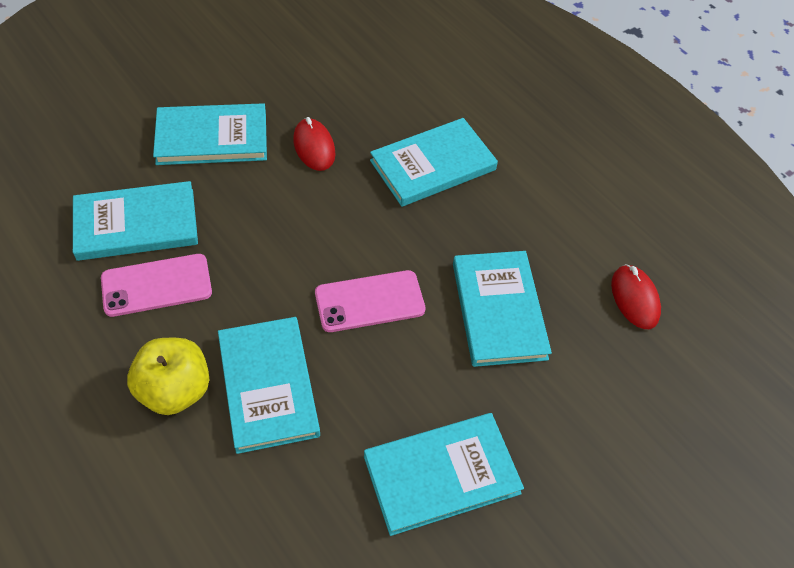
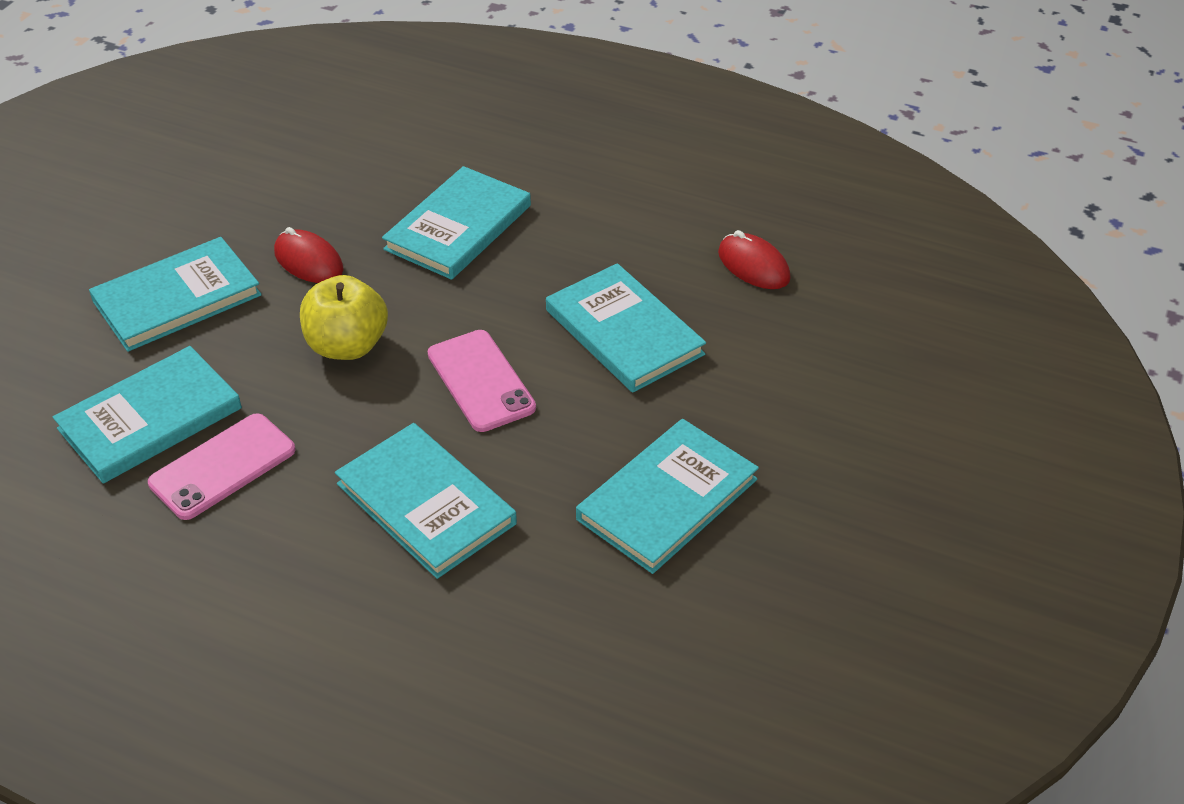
camera: 25 degrees left, 10 degrees down
yellow apple [127,338,209,415] -> yellow apple moved to [300,275,388,360]
pink phone [315,270,426,332] -> pink phone turned 75 degrees counterclockwise [428,330,536,432]

